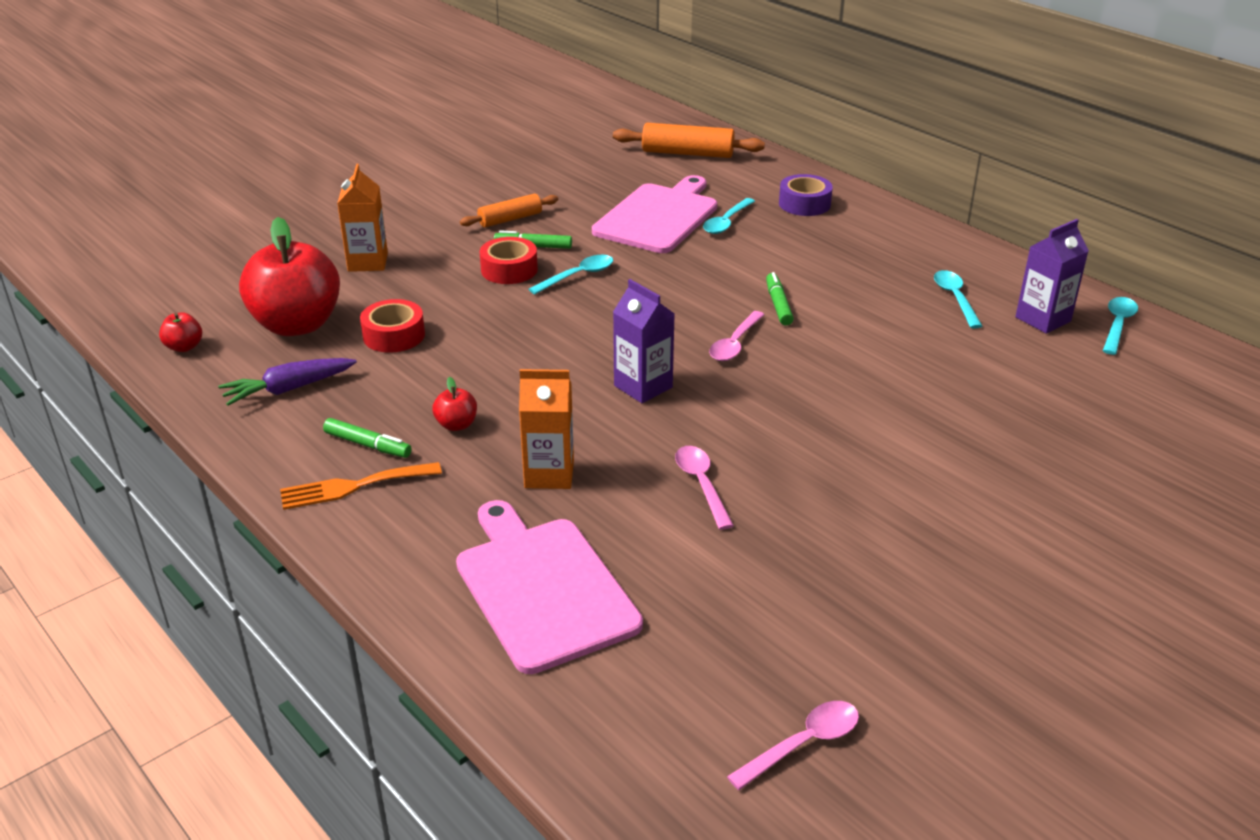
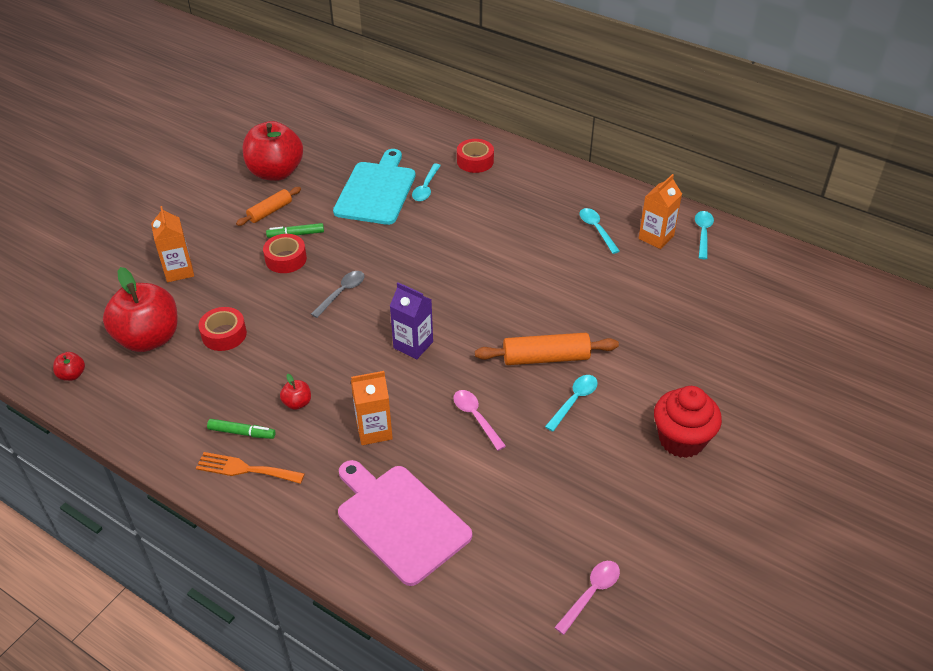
camera: 15 degrees left, 10 degrees up
purple carrot [218,358,357,406] -> none
orange fork [280,462,442,510] -> orange fork turned 45 degrees clockwise [196,452,305,484]
turquoise spoon [529,255,613,294] -> turquoise spoon moved to [545,375,598,432]
pink cutting board [592,175,717,253] -> turquoise cutting board [333,149,416,225]
orange rolling pin [613,123,765,158] -> orange rolling pin moved to [475,333,619,365]
pink spoon [709,311,765,361] -> none
green marker [766,272,794,326] -> none
purple tape [779,174,833,216] -> red tape [457,139,494,173]
purple carton [1015,219,1089,334] -> orange carton [639,174,682,249]
none -> red apple [243,121,303,181]
none -> grey spoon [311,271,365,318]
none -> red cupcake [654,386,722,458]

